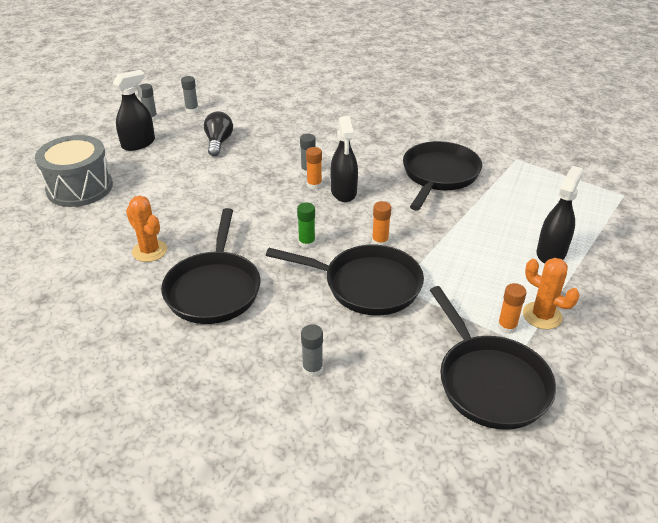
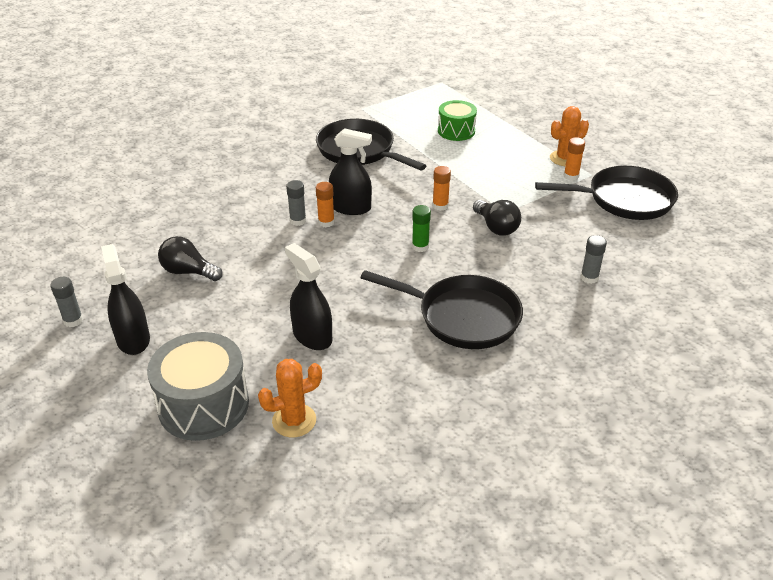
camera: 70 degrees left, 0 degrees up
orange cactus [126,196,167,262] -> orange cactus moved to [258,359,322,438]
grey glue stick [181,76,199,113] -> none
black pan [266,245,424,315] -> black light bulb [473,200,521,236]
black spray bottle [537,166,583,263] -> black spray bottle moved to [285,243,332,350]
none -> green drum [438,100,477,141]

